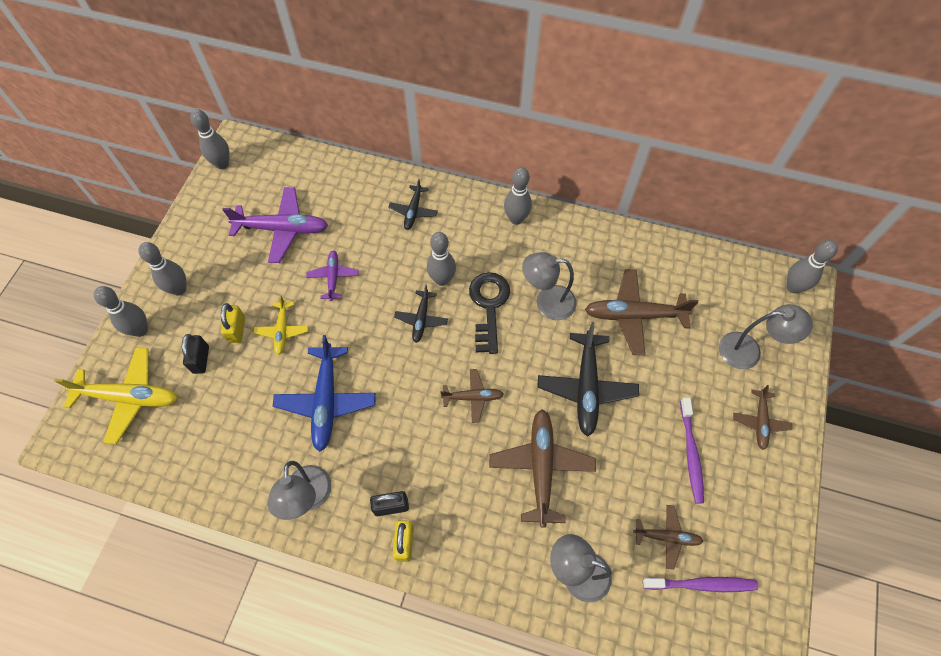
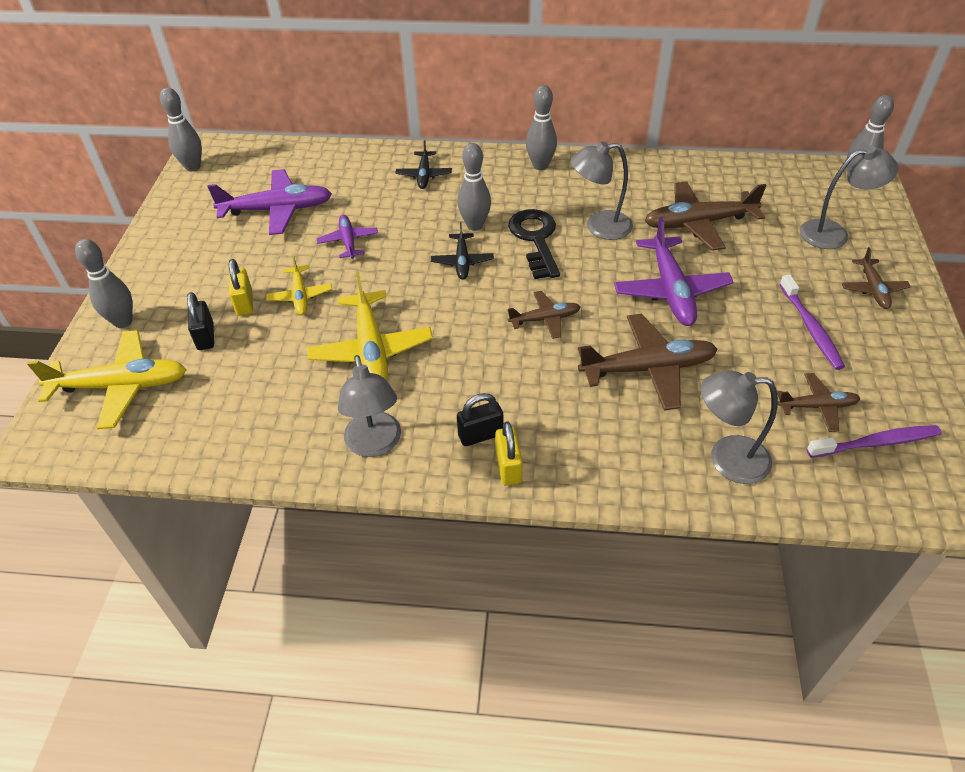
camera: 10 degrees left, 15 degrees down
grey bowling pin [138,242,186,295] -> none
blue plane [273,335,376,452] -> yellow plane [307,272,433,381]
brown plane [489,409,596,528] -> brown plane turned 90 degrees clockwise [578,314,718,410]
black plane [537,322,639,437] -> purple plane [614,217,734,326]

